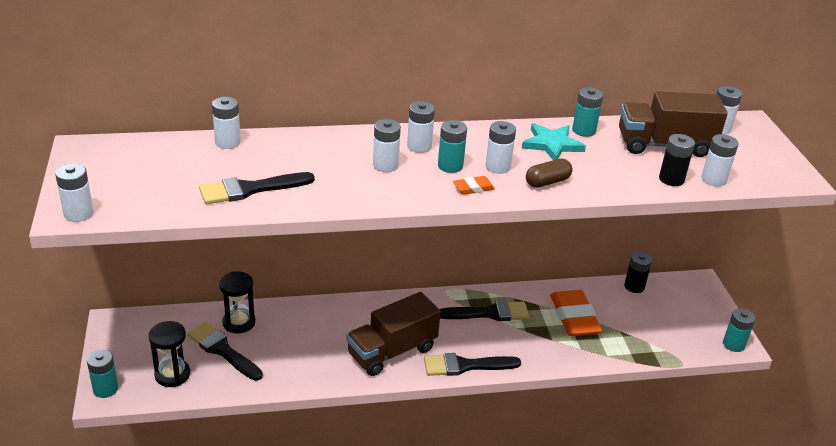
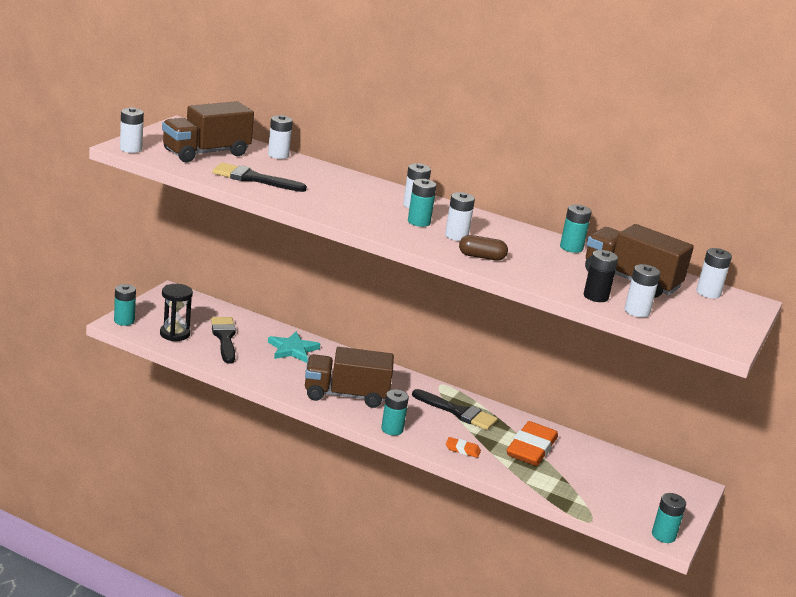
camera: 35 degrees right, 10 degrees down
black hourglass [219,271,256,333] -> none
white battery [373,119,401,172] -> none
black brush [424,353,521,376] -> turquoise battery [381,389,409,436]
orange eraser [453,176,495,195] -> orange eraser moved to [446,437,481,458]
turquoise star [522,123,586,160] -> turquoise star moved to [268,332,320,363]
black battery [624,252,652,293] -> none
none -> brown truck [162,101,254,162]

